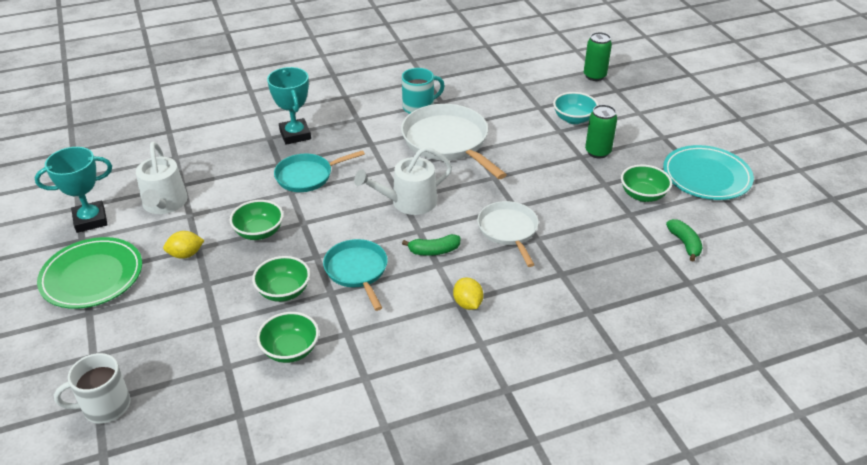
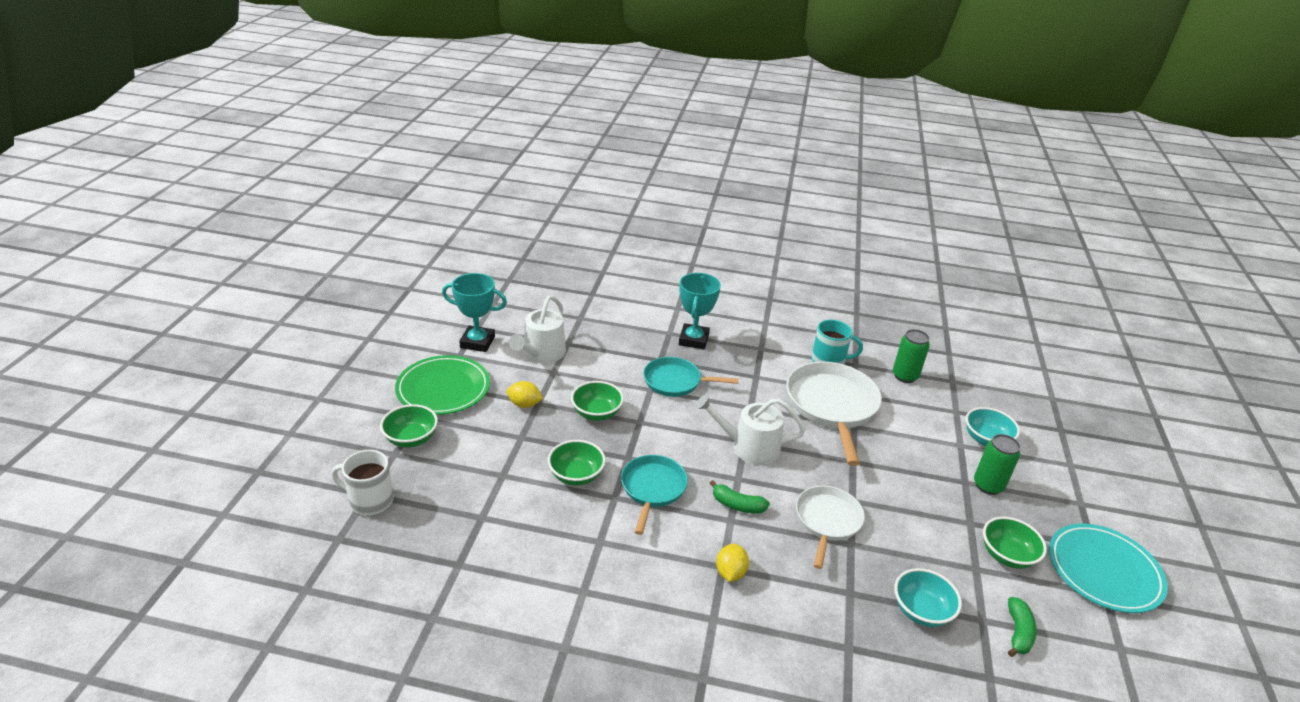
camera: 30 degrees right, 5 degrees down
green bowl [257,312,319,363] -> green bowl moved to [380,404,438,447]
green can [584,32,612,81] -> green can moved to [893,329,930,383]
none -> turquoise bowl [894,568,962,627]

